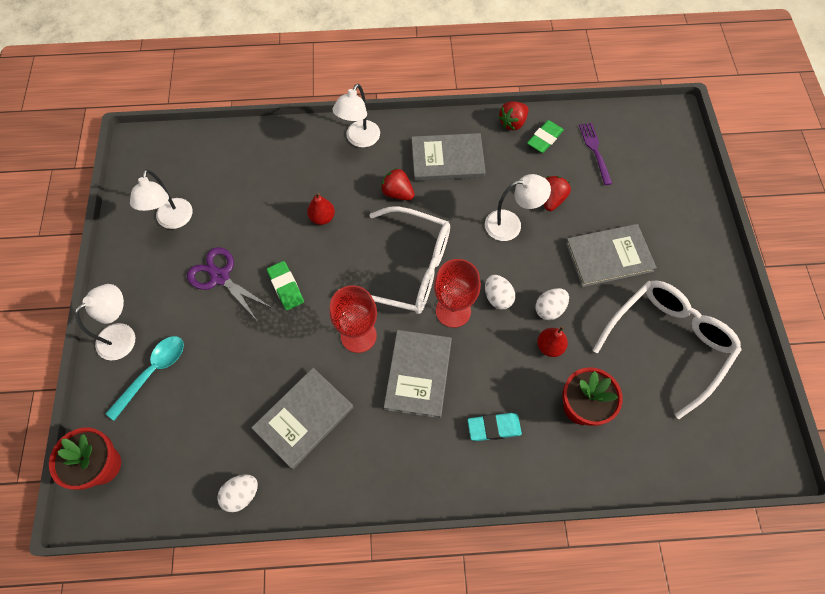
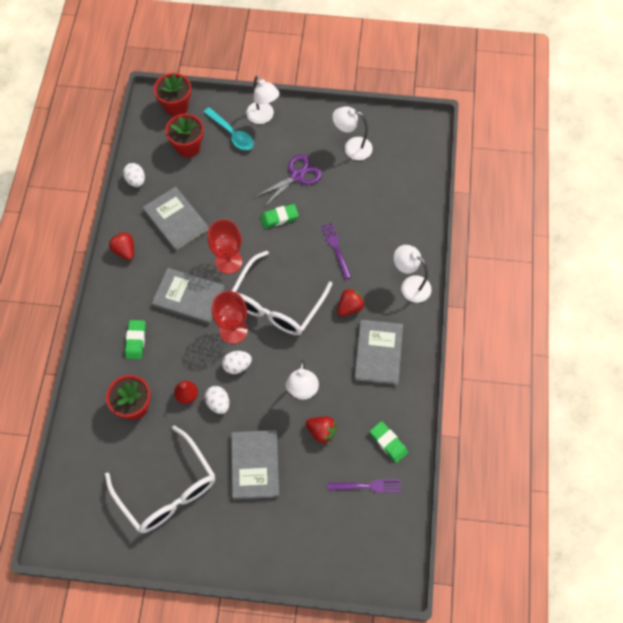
camera: 100 degrees right, 0 degrees up
red pear [307,192,335,225] -> purple fork [321,223,351,279]
turquoise eraser [467,413,522,441] -> green eraser [125,320,146,359]
red strawberry [498,101,528,130] -> red strawberry moved to [109,232,134,260]
none -> red flower pot [165,114,204,158]

